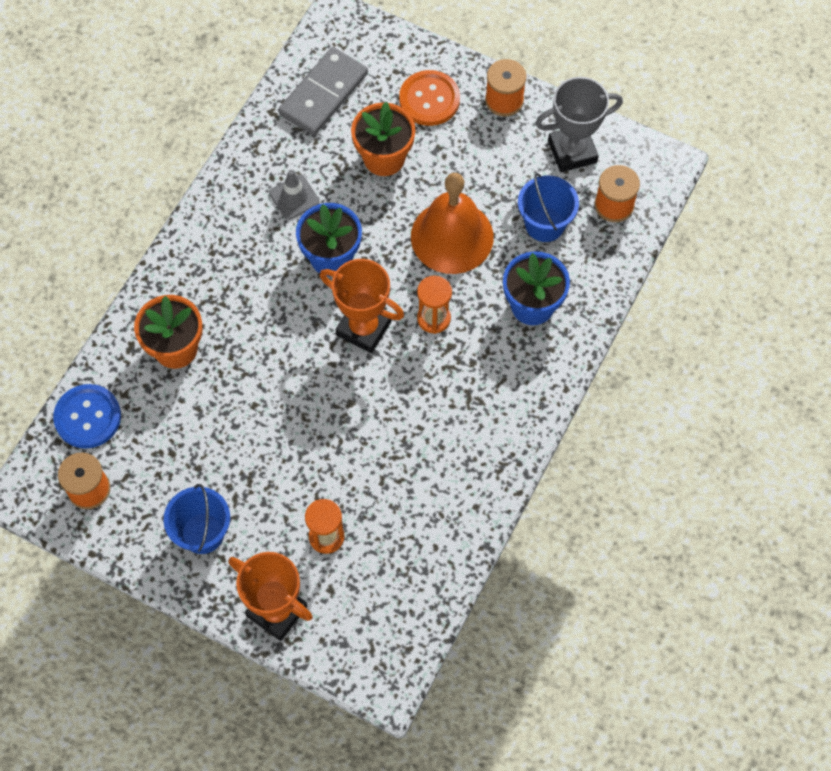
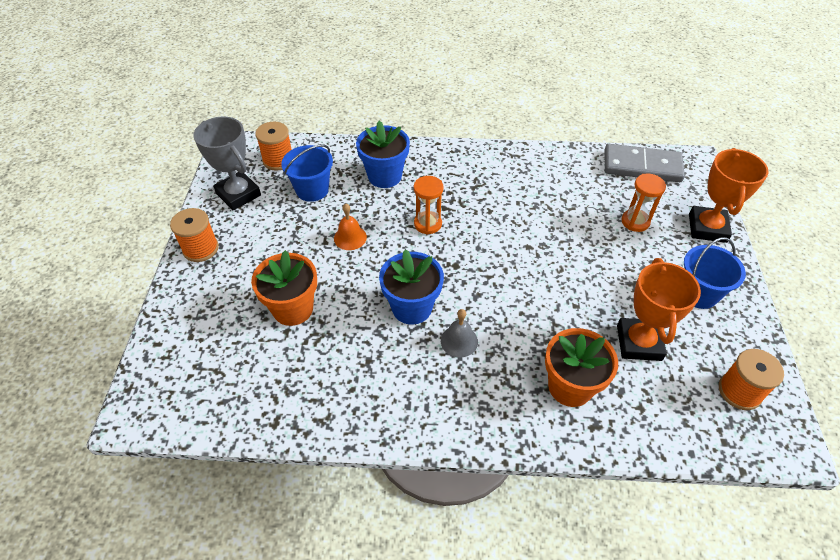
camera: 115 degrees left, 15 degrees down
blue button [53,384,121,449] -> none
grey traffic cone [269,170,320,220] -> none
grey domino [278,47,368,136] -> grey domino moved to [605,144,685,182]
orange trophy [320,259,404,353] -> orange trophy moved to [617,258,701,361]
orange button [399,70,460,126] -> none
orange bell [411,173,494,274] -> orange bell [334,203,367,250], size x0.46
none -> grey bell [441,309,478,358]

